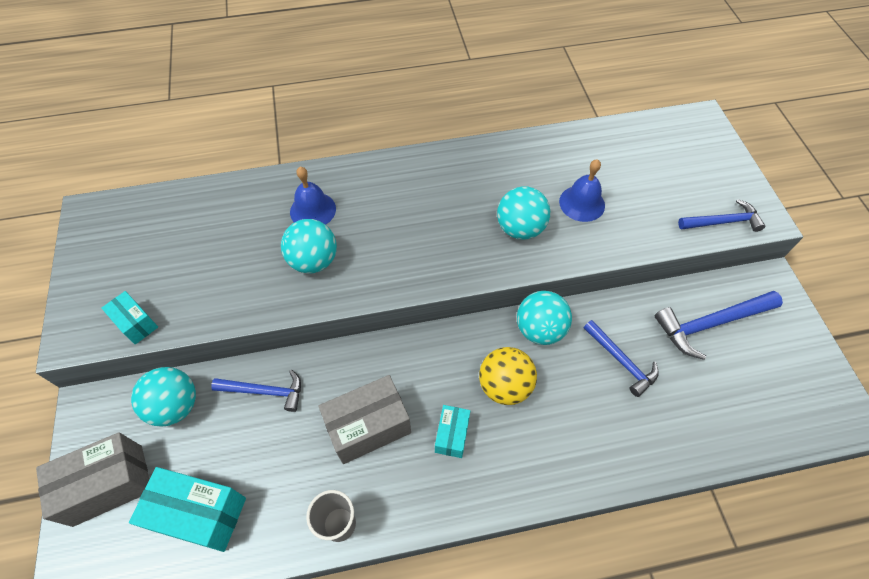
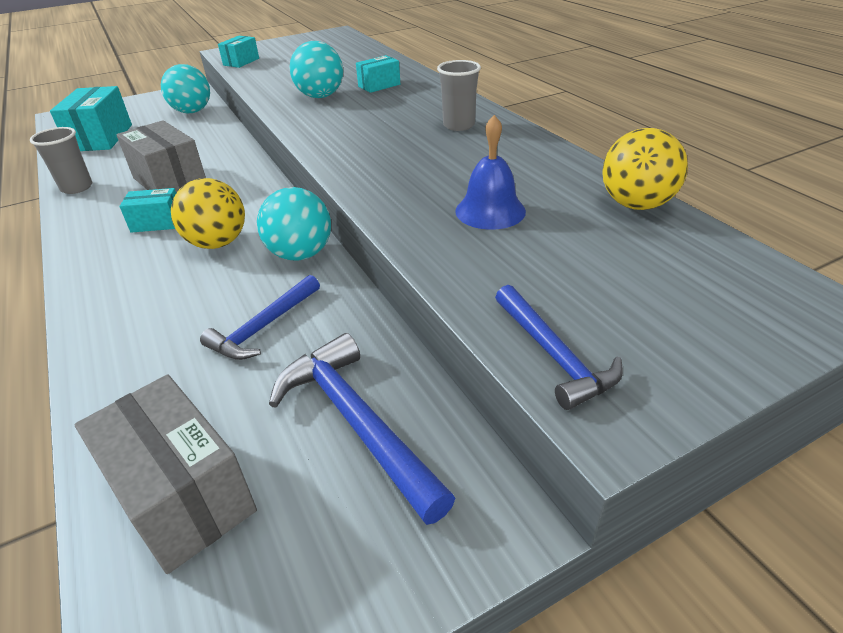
camera: 75 degrees right, 20 degrees down
grey box [36,432,149,527] -> grey box moved to [75,374,257,574]
blue hammer [211,370,301,412] -> none
blue bell [290,167,336,224] -> turquoise box [356,55,400,93]
turquoise ball [497,186,550,240] -> none
none -> grey cup [437,60,481,131]
none -> yellow ball [602,128,688,210]

